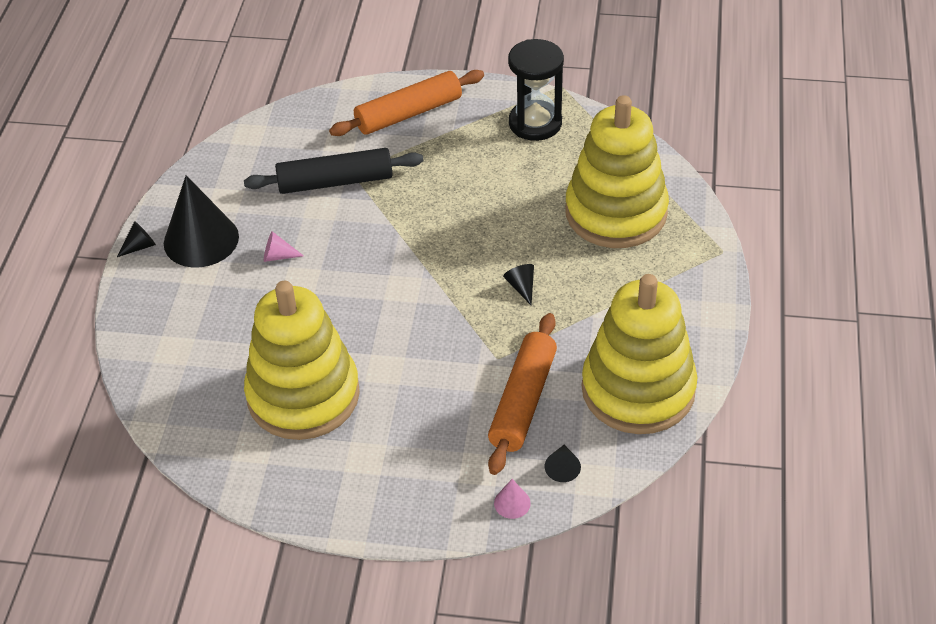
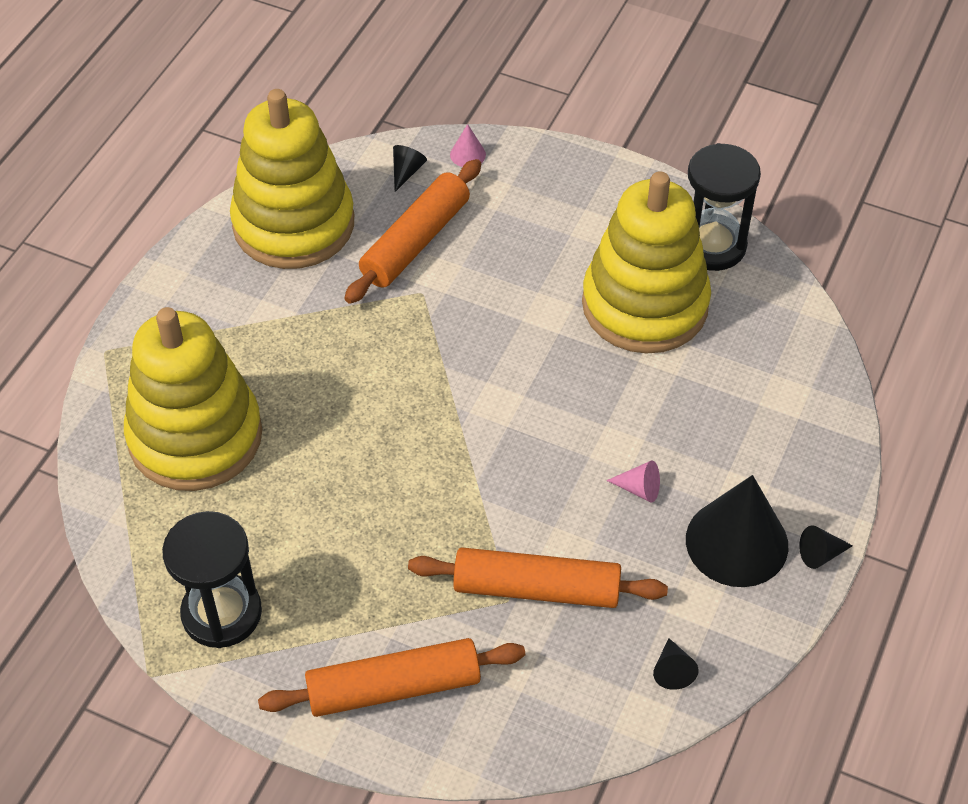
camera: 165 degrees left, 5 degrees up
black rolling pin [244,148,423,194] -> orange rolling pin [408,547,668,608]
black cone [503,264,534,305] -> black cone moved to [653,638,699,690]
none -> black hourglass [688,143,761,271]

